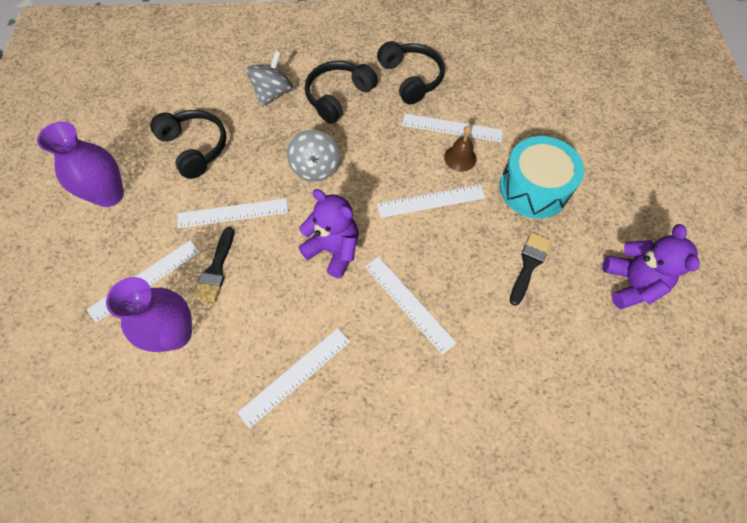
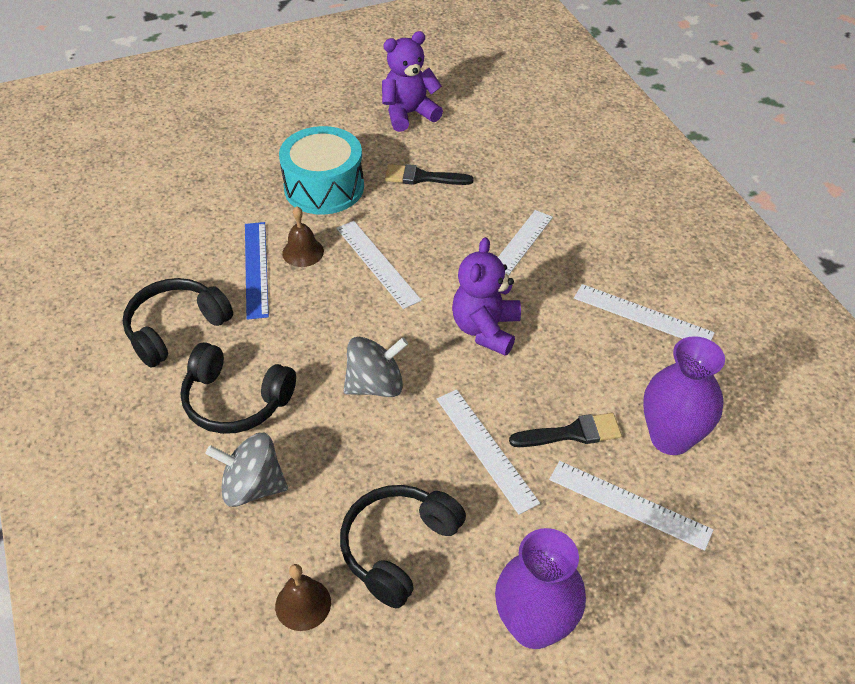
camera: 110 degrees left, 15 degrees down
white ruler [402,113,503,142] -> blue ruler [245,222,269,320]
none -> brown bell [275,564,331,631]

